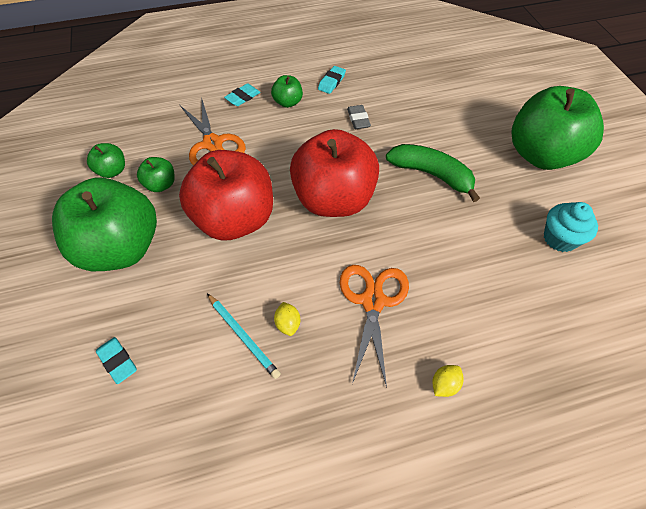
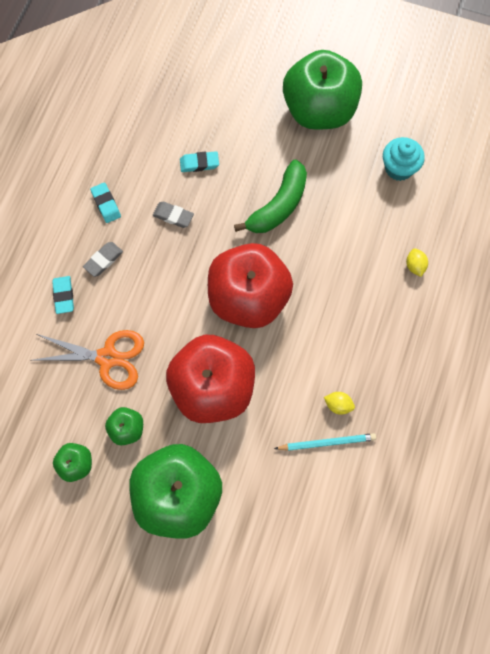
camera: 55 degrees left, 15 degrees up
turquoise eraser [96,337,137,384] -> turquoise eraser moved to [180,151,219,172]
green apple [271,75,303,108] -> grey eraser [83,242,123,277]
orange scissors [340,265,409,388] -> none
green banana [386,144,480,202] -> green banana turned 150 degrees clockwise [234,159,307,233]
yellow lemon [432,365,463,397] -> yellow lemon moved to [406,248,428,277]

